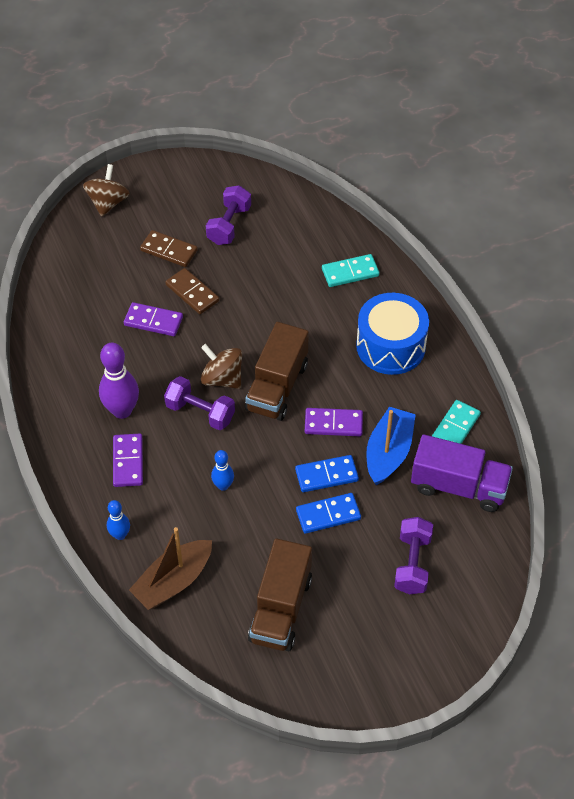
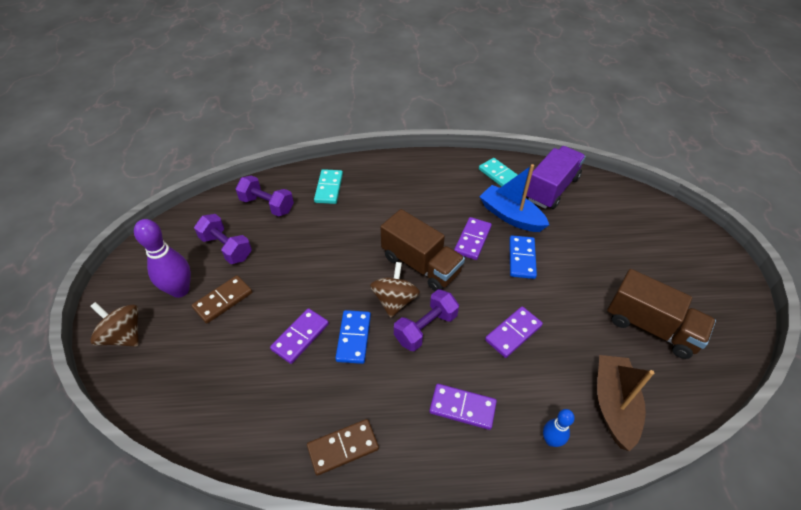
camera: 70 degrees left, 5 degrees down
purple bowling pin [99,343,139,419] -> purple bowling pin moved to [134,219,191,298]
brown boat [129,527,212,610] -> brown boat turned 150 degrees counterclockwise [597,355,654,451]
brown domino [165,268,219,314] -> brown domino moved to [307,419,379,476]
brown spinning top [201,344,242,389] -> brown spinning top turned 135 degrees clockwise [370,262,420,318]
blue bowling pin [211,450,234,491] -> purple domino [485,306,543,358]
blue domino [296,493,361,534] -> blue domino moved to [335,310,371,364]
blue drum [356,293,429,375] -> none
purple dumbbell [394,517,433,595] -> purple dumbbell moved to [235,176,294,217]

